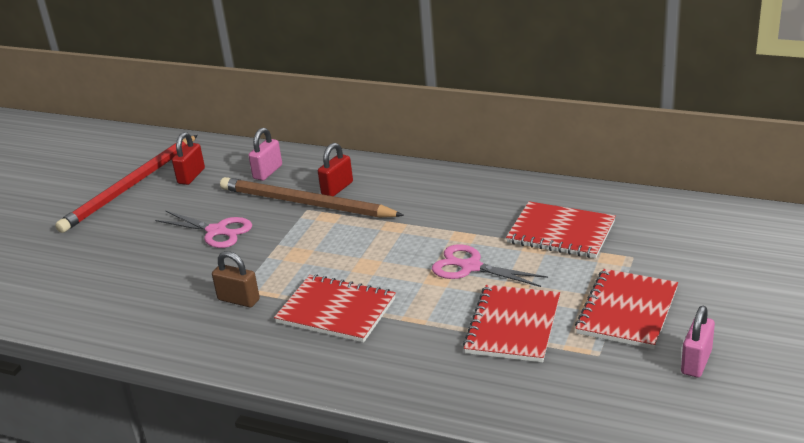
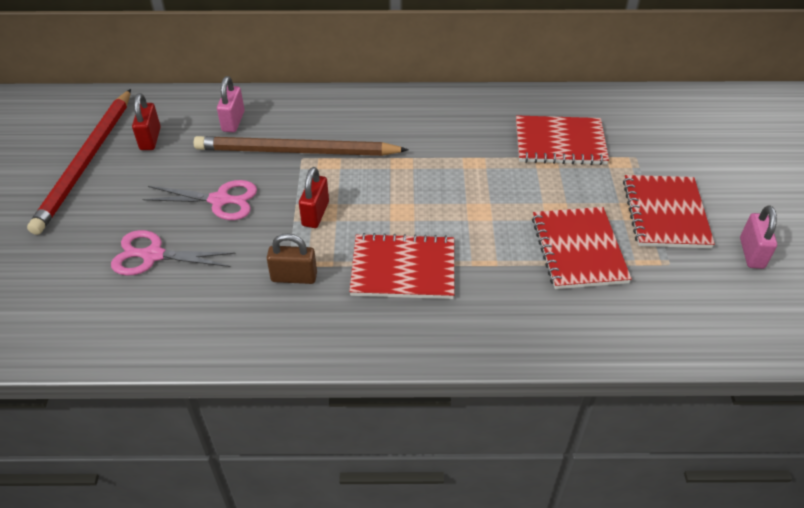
camera: 25 degrees left, 15 degrees up
red padlock [318,143,353,196] -> red padlock moved to [299,167,329,228]
pink scissors [432,244,548,287] -> pink scissors moved to [111,230,236,276]

